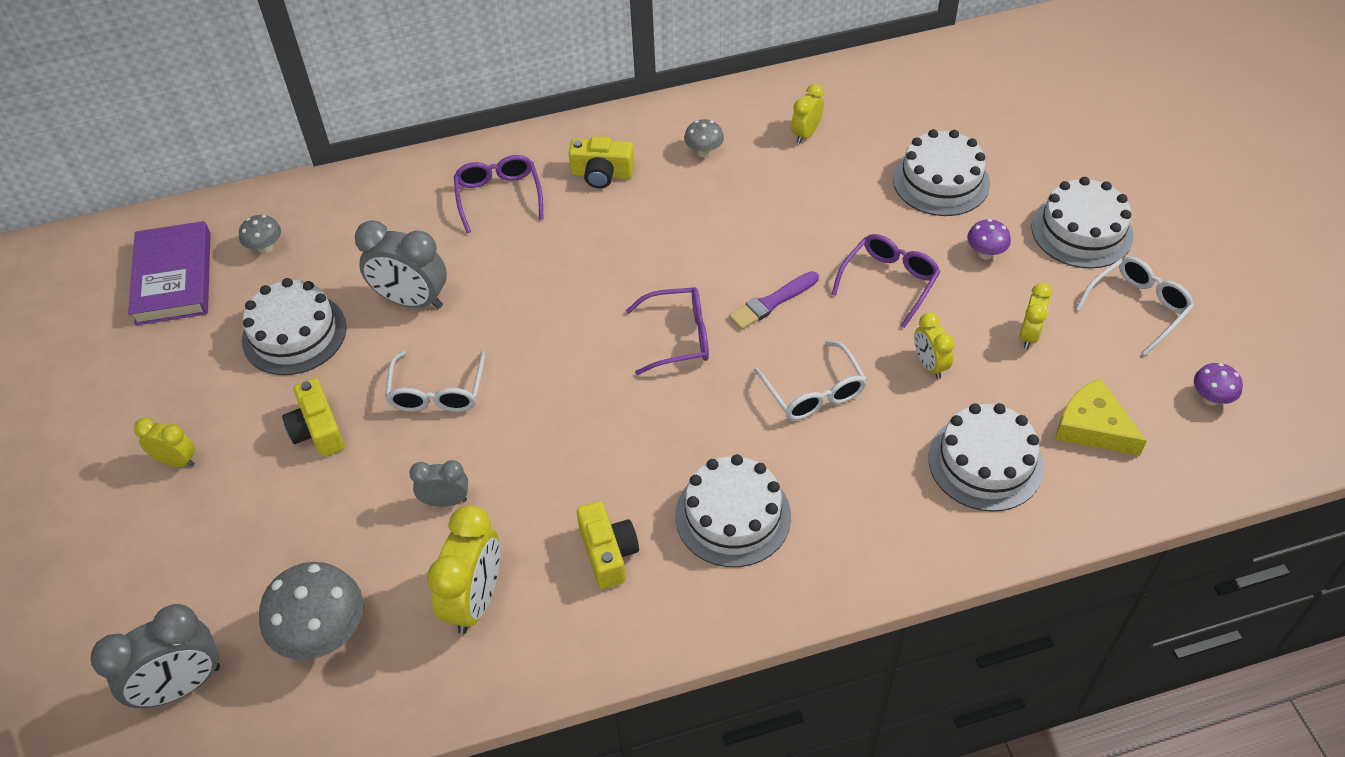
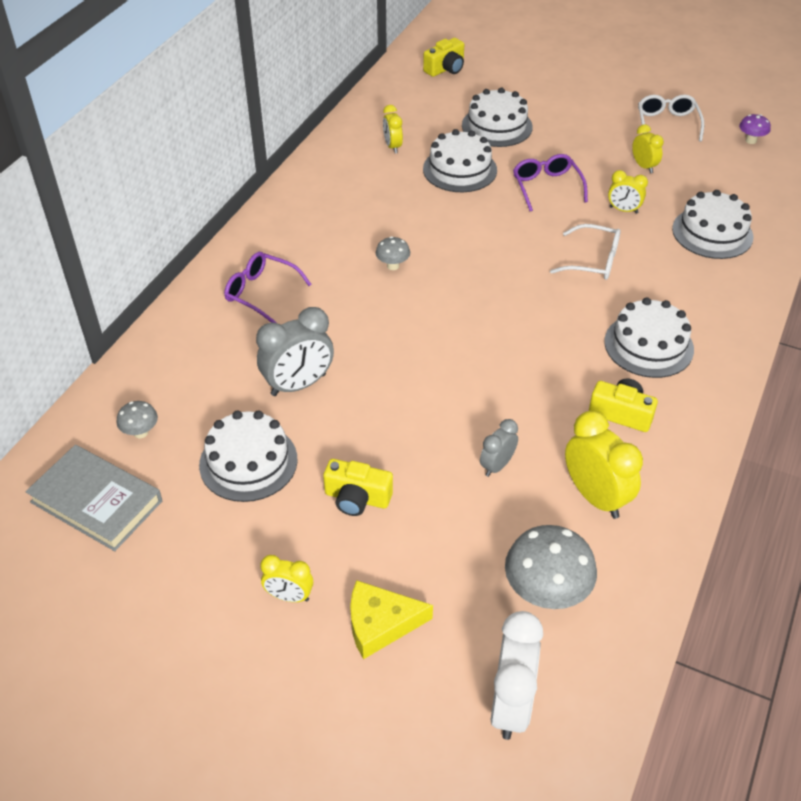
camera: 50 degrees left, 5 degrees down
grey clock [91,604,220,708] -> white clock [490,611,543,740]
purple book [128,221,211,326] -> grey book [25,445,162,551]
yellow clock [134,418,195,467] -> yellow clock turned 135 degrees counterclockwise [260,555,313,602]
white glasses [385,351,485,412] -> none
yellow camera [568,136,634,188] -> yellow camera moved to [423,38,464,77]
purple glasses [626,287,709,375] -> none
grey mushroom [684,119,724,157] -> grey mushroom moved to [376,237,410,270]
purple brush [729,271,819,330] -> none
purple mushroom [967,219,1011,260] -> none
white cake [1031,177,1134,269] -> white cake moved to [423,129,497,192]
yellow cheese [1055,379,1147,456] -> yellow cheese moved to [350,580,433,659]

